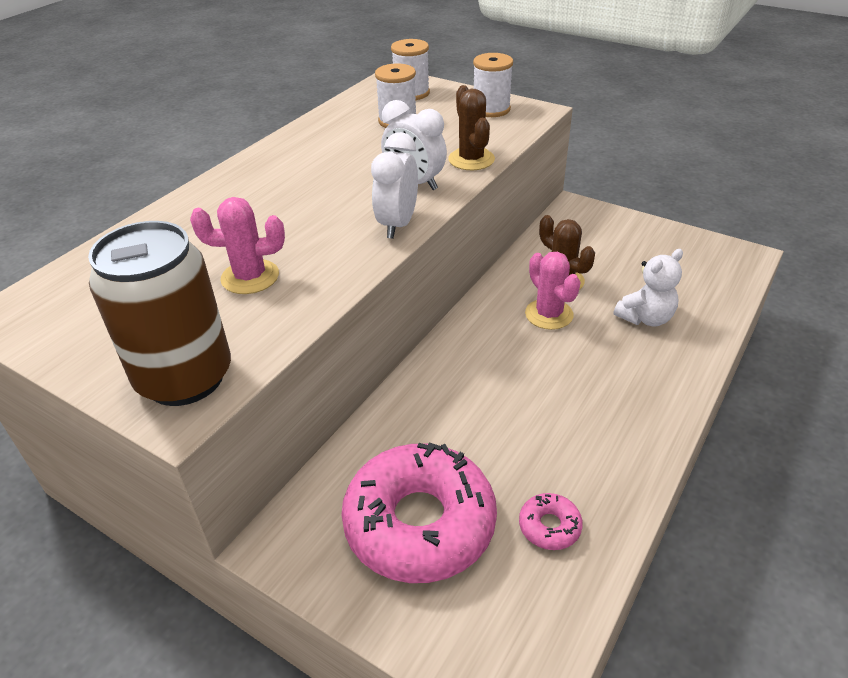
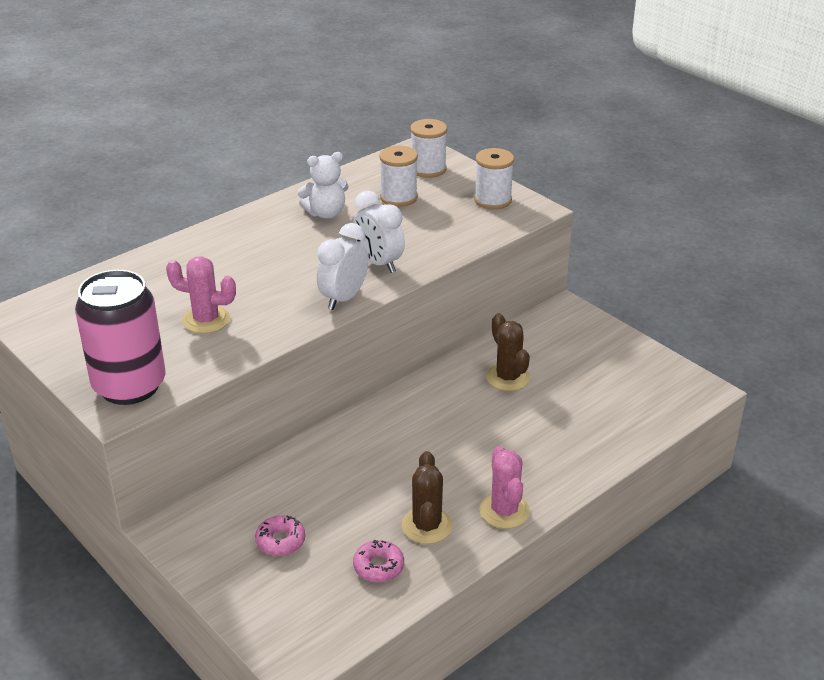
camera: 15 degrees right, 5 degrees down
brown can [88,221,231,406] -> pink can [75,270,165,405]
pink donut [341,442,497,583] -> pink donut [255,515,305,556], size x0.41
brown cactus [448,85,495,170] -> brown cactus moved to [402,451,453,544]
pink cactus [525,252,580,330] -> pink cactus moved to [479,446,530,529]
white teddy bear [614,249,683,326] -> white teddy bear moved to [297,152,348,219]

